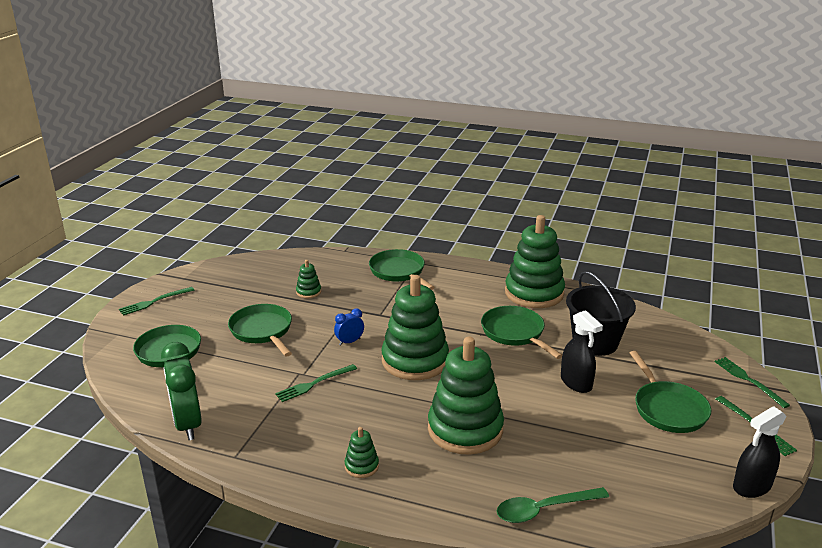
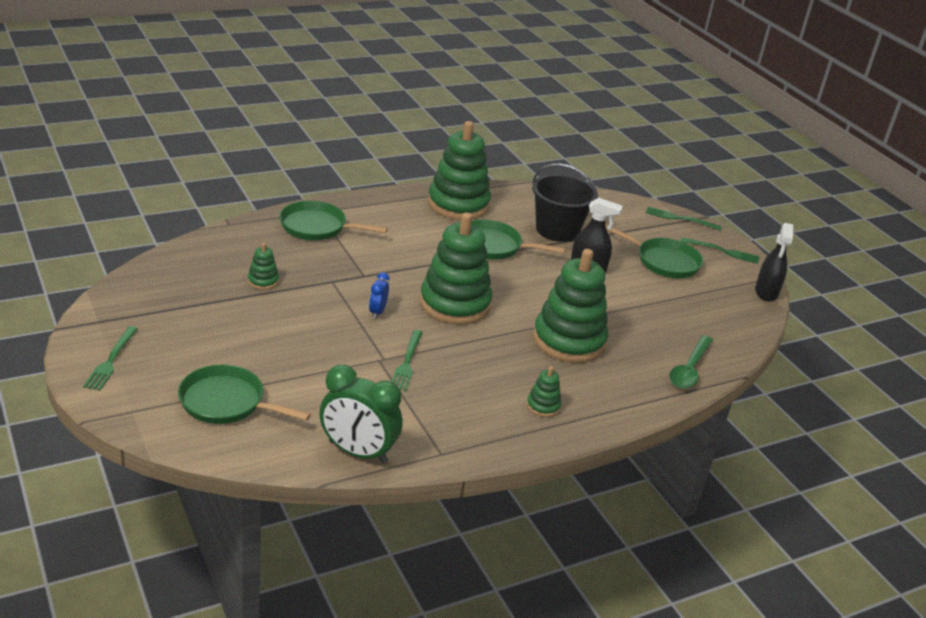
camera: 50 degrees left, 5 degrees up
green pan [228,304,292,357] -> none

